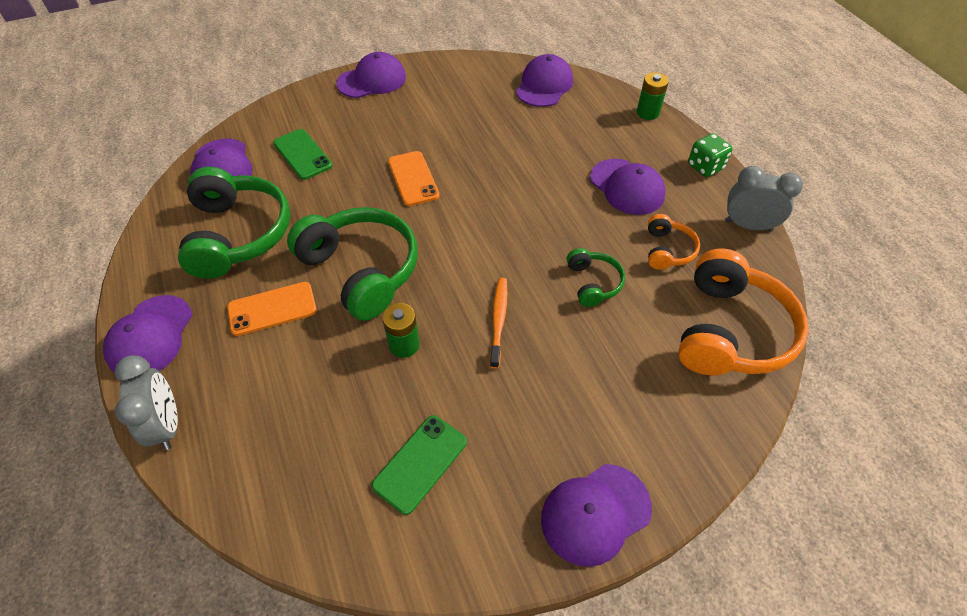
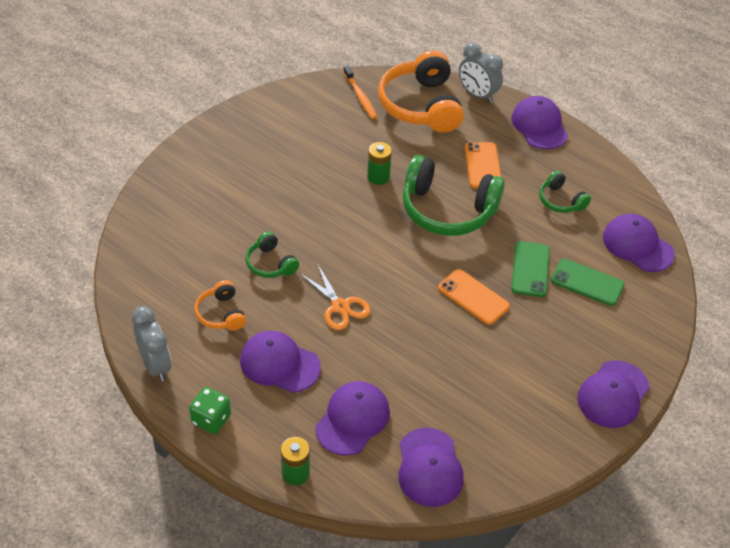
camera: 150 degrees right, 5 degrees down
green headphones [178,167,290,279] -> green headphones [539,171,591,213], size x0.49
orange phone [227,282,317,336] -> orange phone turned 45 degrees counterclockwise [465,142,501,188]
green phone [372,415,467,515] -> green phone moved to [511,241,550,297]
orange toothbrush [490,278,508,369] -> orange toothbrush moved to [343,66,377,119]
purple cap [541,464,652,567] -> purple cap moved to [315,381,390,456]
orange headphones [678,249,809,375] -> orange headphones moved to [378,50,464,133]
grey clock [725,166,803,231] -> grey clock turned 105 degrees counterclockwise [132,306,172,382]
none -> orange scissors [301,263,370,330]

